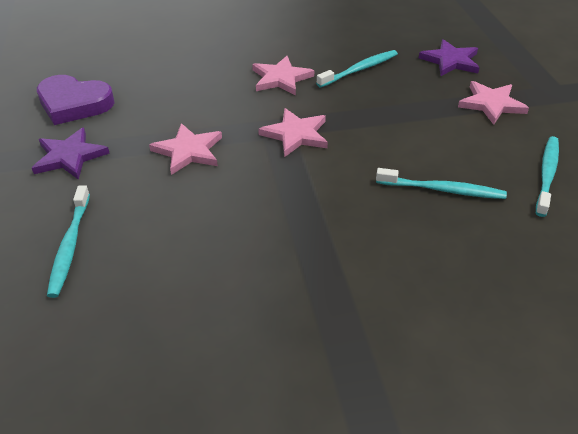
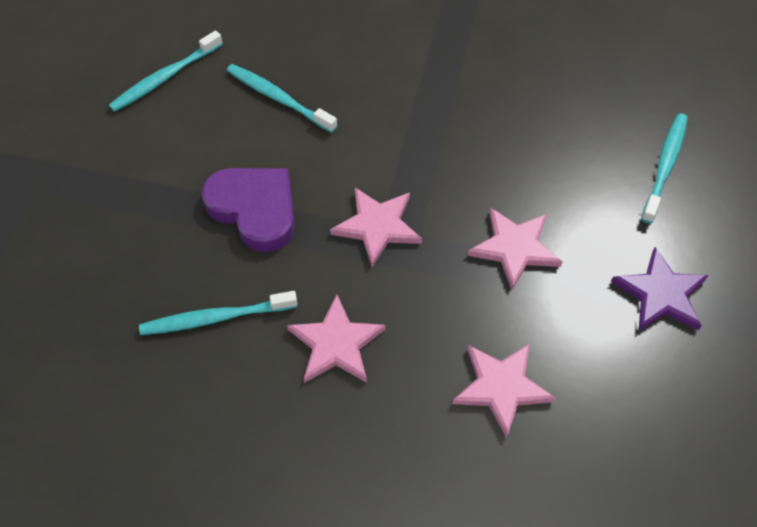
camera: 155 degrees left, 15 degrees up
purple heart [37,75,115,125] -> purple heart moved to [201,168,295,252]
purple star [419,39,480,76] -> none
pink star [458,81,529,125] -> pink star moved to [452,344,556,439]

